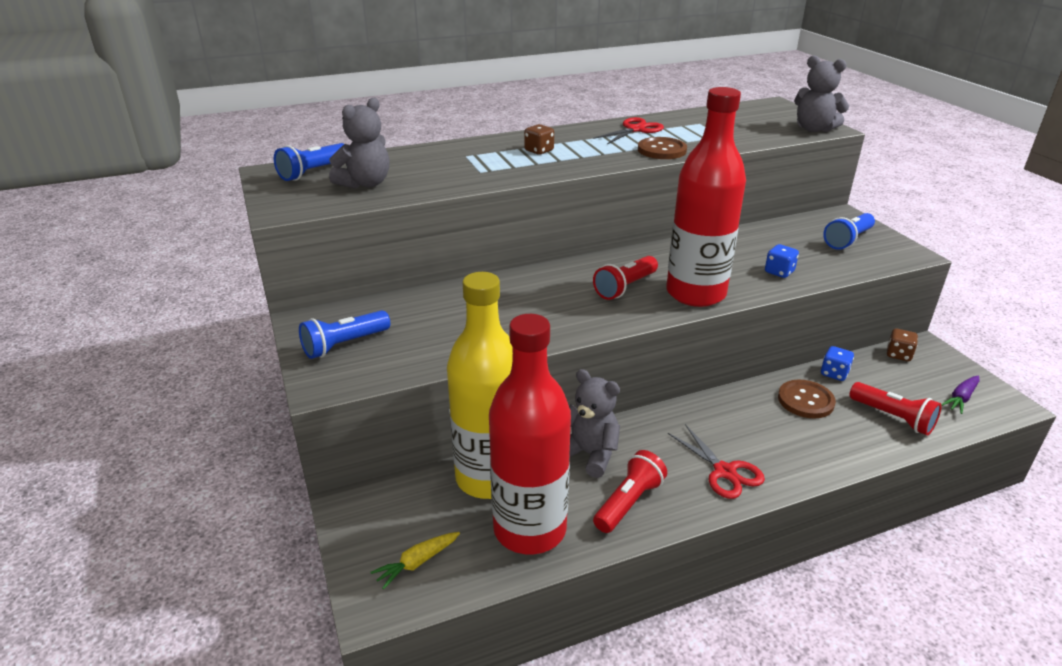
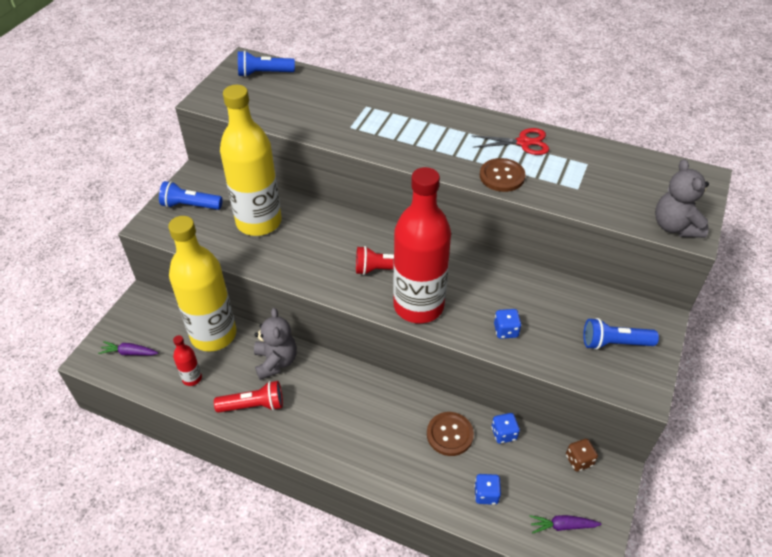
camera: 45 degrees right, 15 degrees up
grey teddy bear [329,98,390,189] -> none
yellow carrot [370,532,460,589] -> purple carrot [98,341,158,355]
red bottle [489,314,571,555] -> red bottle [173,335,202,386], size x0.41
brown dice [524,124,554,155] -> none
red scissors [668,424,765,499] -> none
red flashlight [849,382,942,435] -> blue dice [474,474,501,505]
none -> yellow bottle [220,85,282,236]

